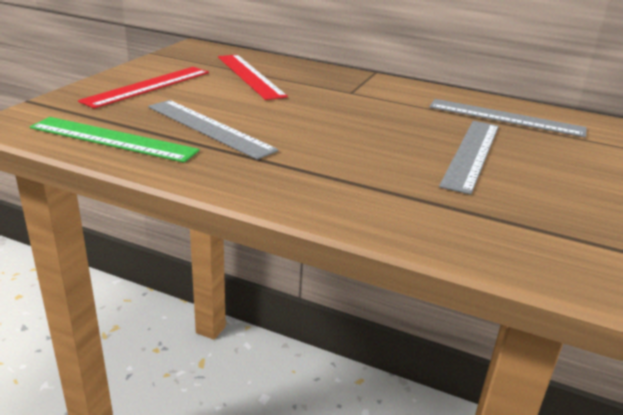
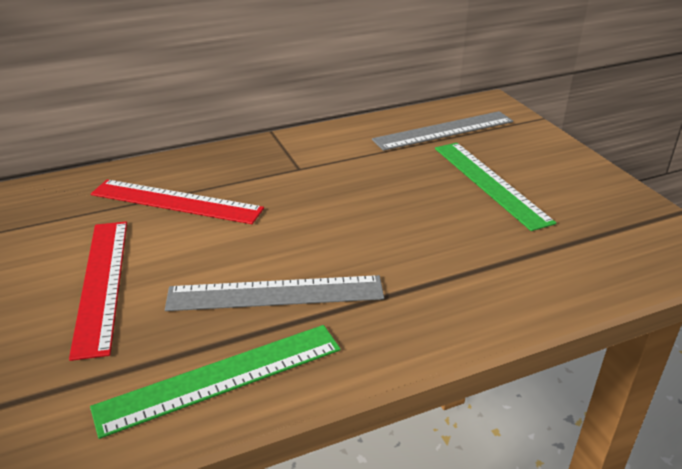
camera: 45 degrees left, 5 degrees up
grey ruler [439,121,499,195] -> green ruler [435,143,556,231]

